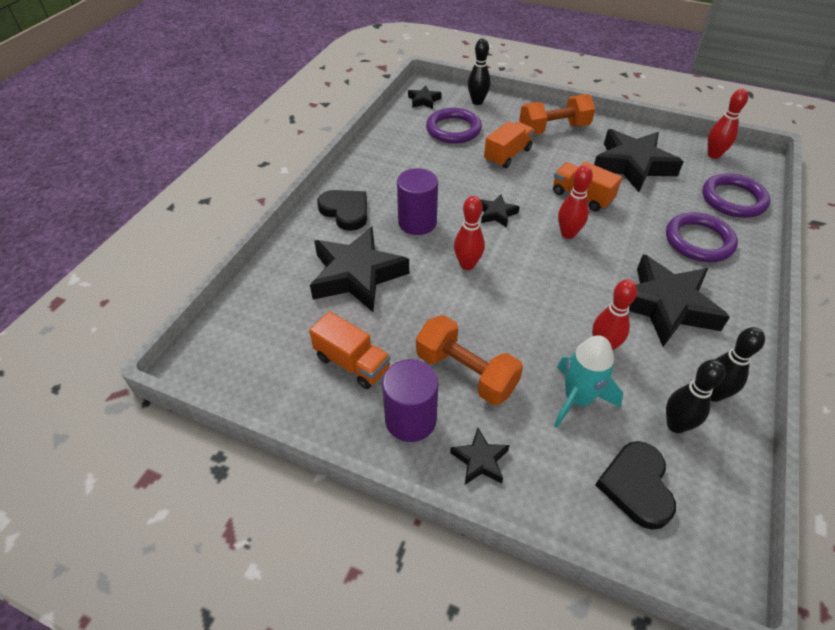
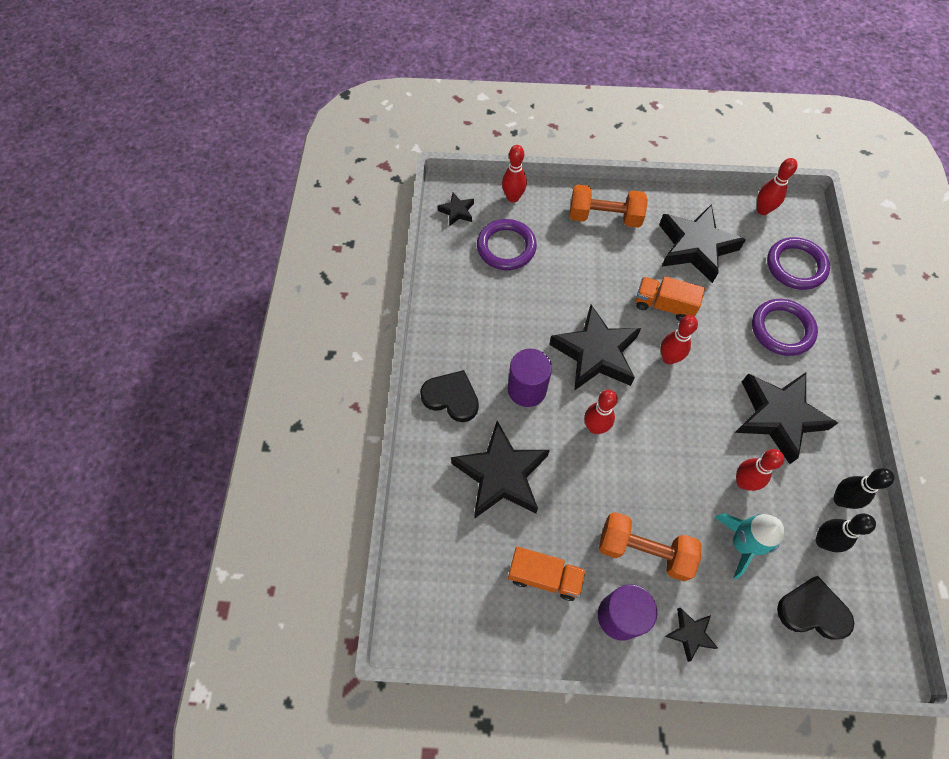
camera: 20 degrees left, 15 degrees up
black bowling pin [468,38,490,105] -> red bowling pin [502,145,527,203]
black star [480,194,520,227] -> black star [549,305,641,391], size x2.16
orange truck [484,121,534,168] -> none
orange dumbbell [519,94,595,135] -> orange dumbbell turned 45 degrees clockwise [570,185,648,228]
black heart [596,441,676,530] -> black heart turned 120 degrees clockwise [777,576,854,640]

